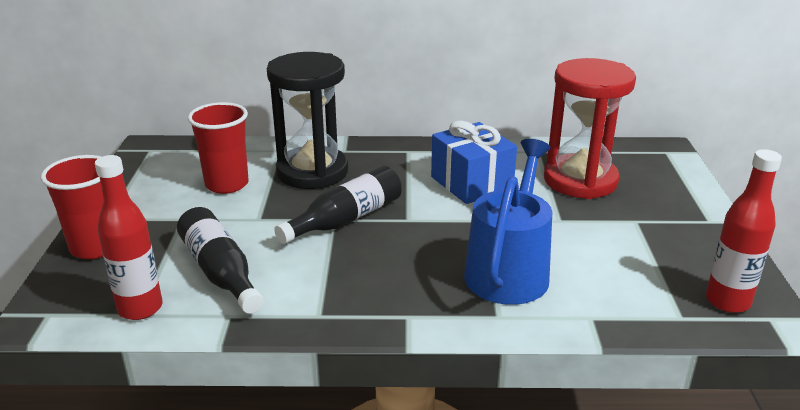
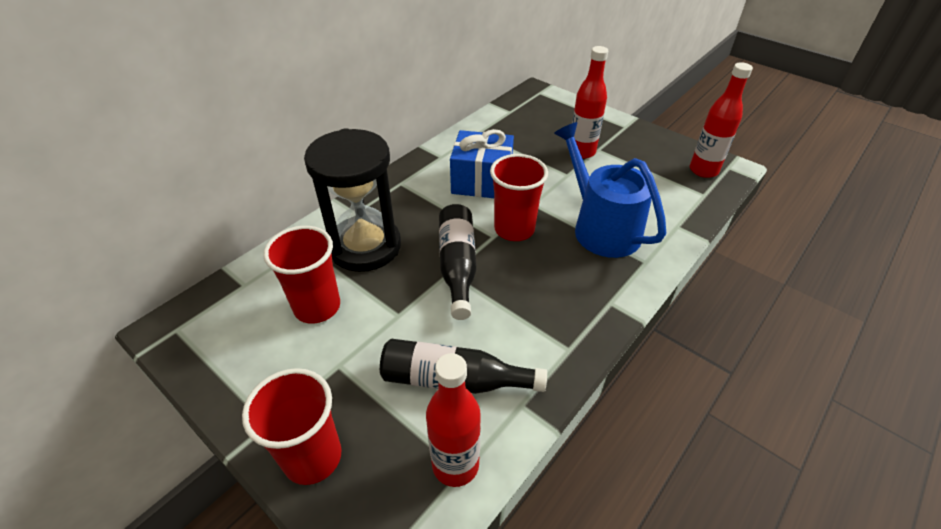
camera: 50 degrees left, 15 degrees up
red hourglass [544,58,636,199] -> none
none -> red cup [490,154,548,241]
none -> red bottle [572,46,608,159]

